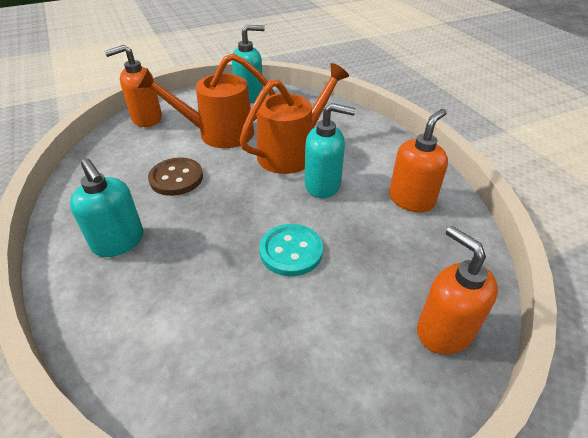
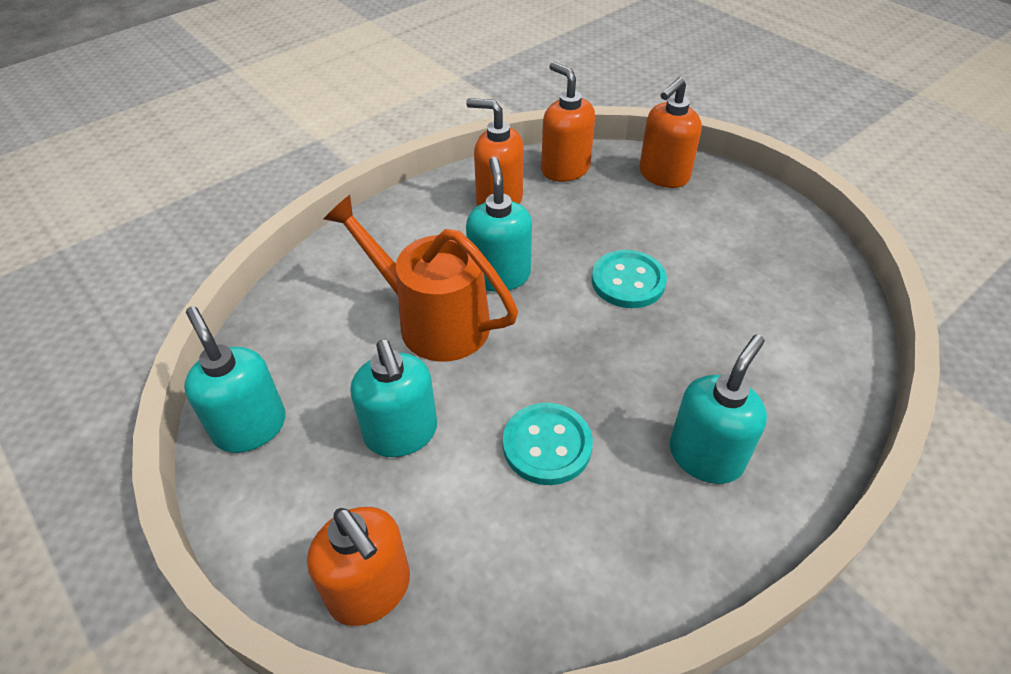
camera: 105 degrees left, 5 degrees up
orange watering can [137,53,275,148] -> turquoise soap dispenser [351,340,437,457]
brown button [148,157,203,196] -> turquoise button [503,403,593,485]
none -> orange soap dispenser [541,62,595,182]

